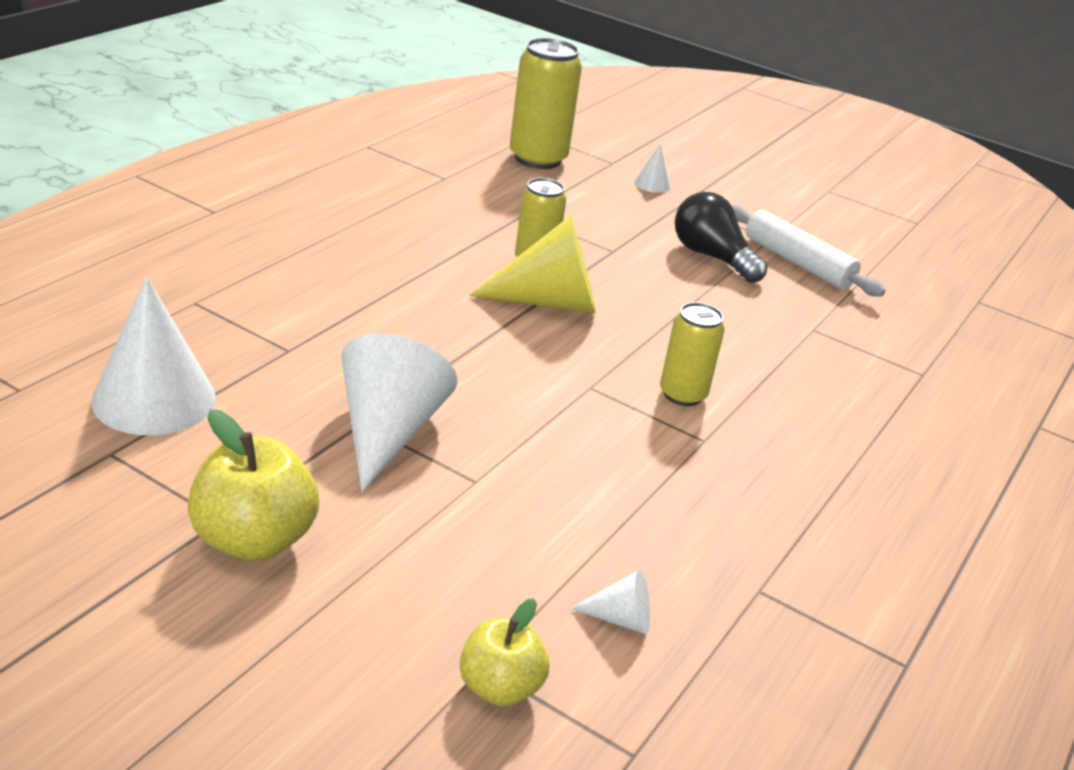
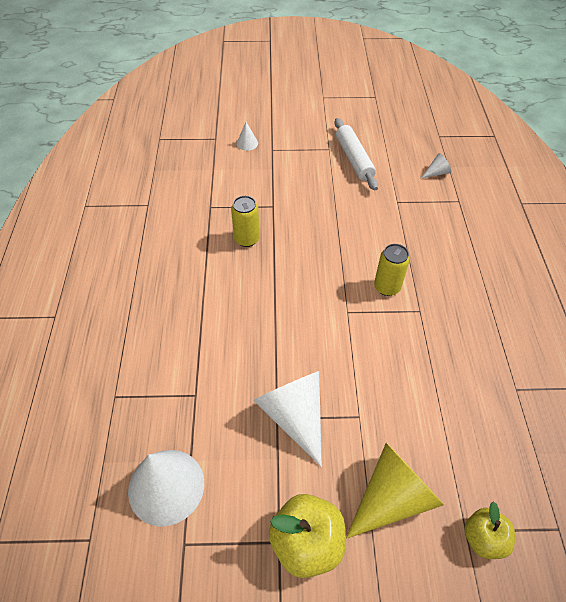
camera: 30 degrees left, 20 degrees up
yellow cone [469,216,596,313] -> yellow cone moved to [346,443,444,539]
yellow can [510,38,582,169] -> none
white cone [570,570,650,635] -> white cone moved to [421,153,451,178]
black light bulb [675,192,767,283] -> none
white rolling pin [731,205,886,297] -> white rolling pin turned 60 degrees clockwise [334,118,378,190]

